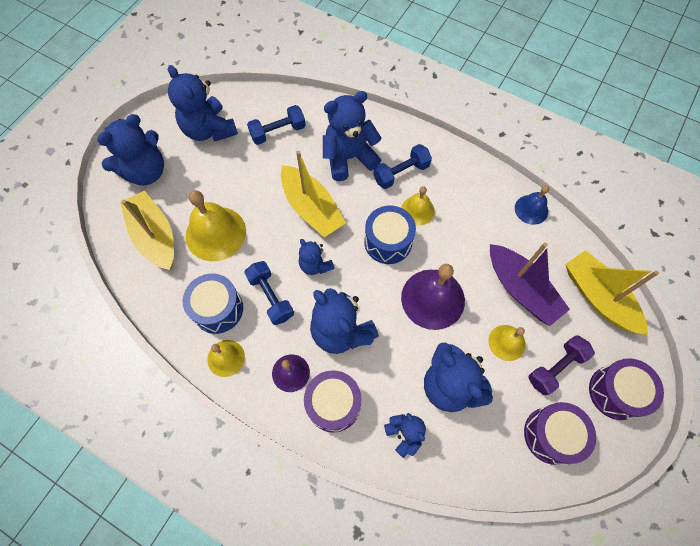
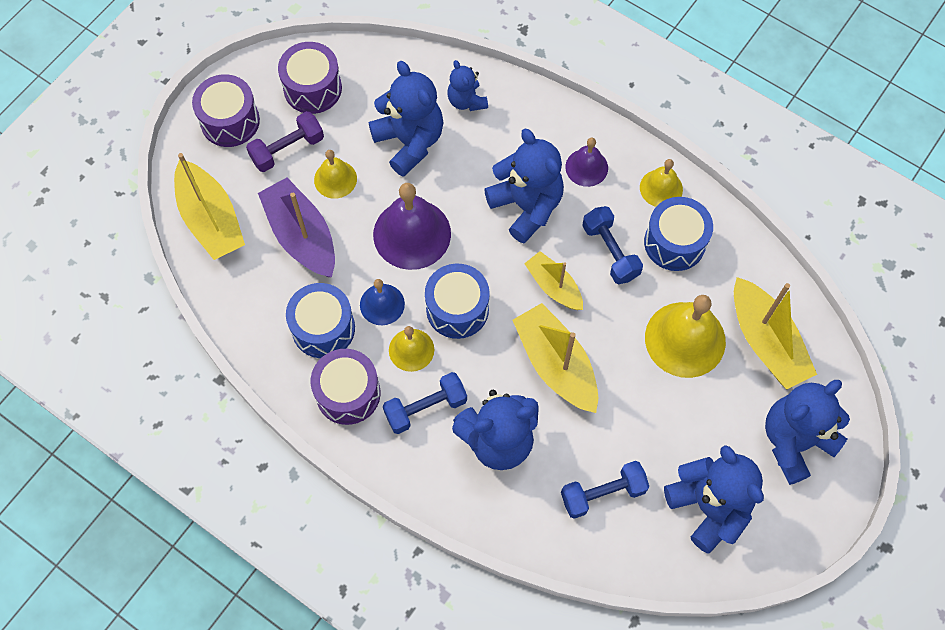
camera: 175 degrees left, 0 degrees up
blue teddy bear [299,239,335,275] -> yellow boat [524,251,583,310]
purple drum [304,370,361,433] -> purple drum moved to [311,349,381,425]
blue bell [515,186,549,225] -> blue bell moved to [360,279,405,325]
none -> blue drum [286,283,355,358]

